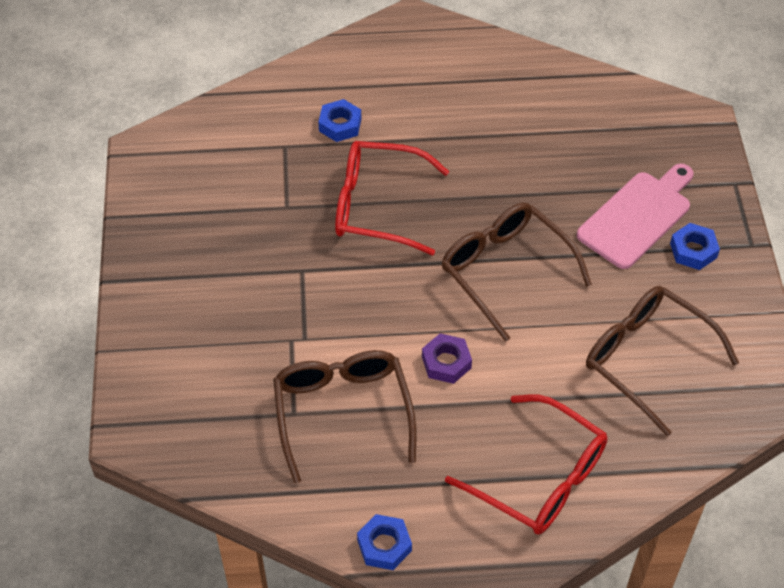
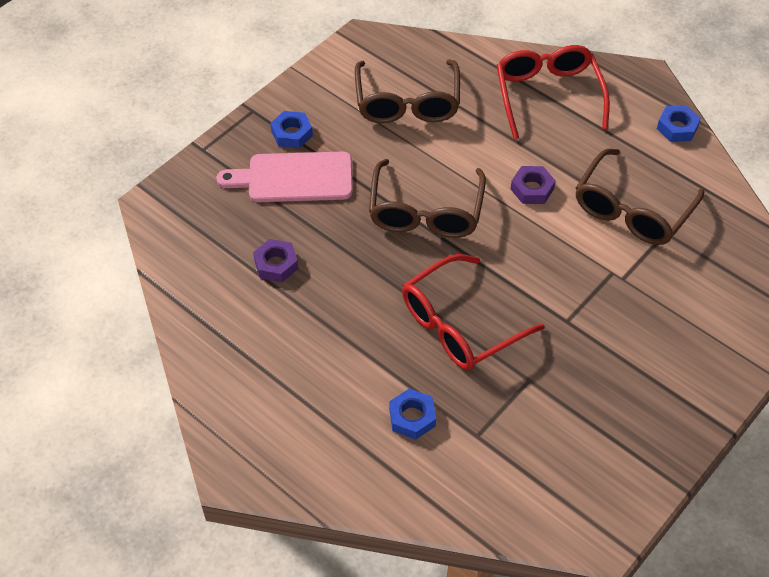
camera: 135 degrees left, 0 degrees up
red glasses [335,141,449,255] -> red glasses turned 90 degrees clockwise [402,254,545,371]
none -> purple nut [253,239,298,282]

